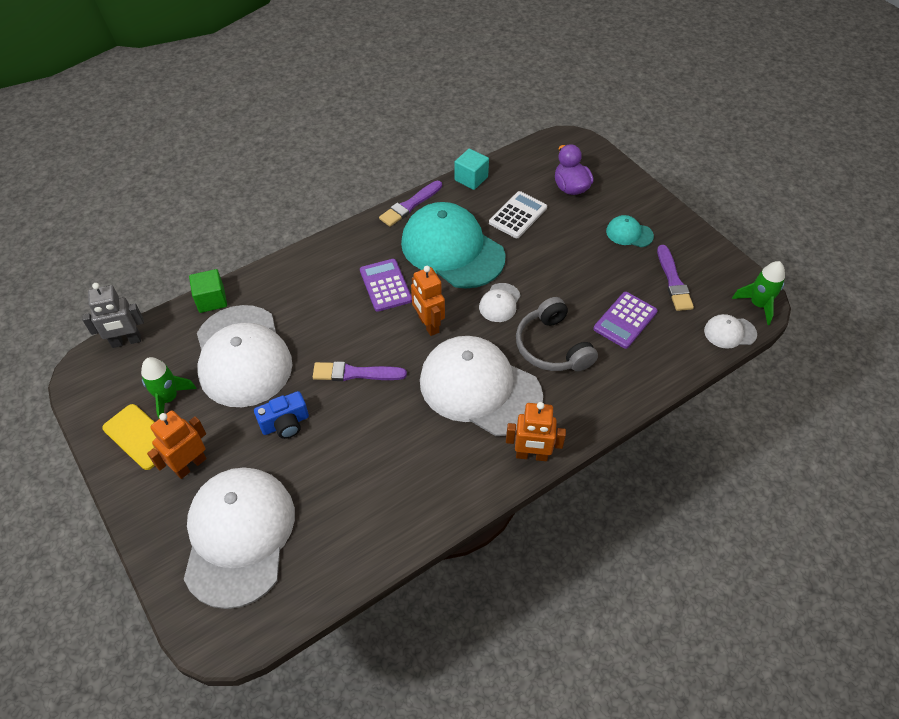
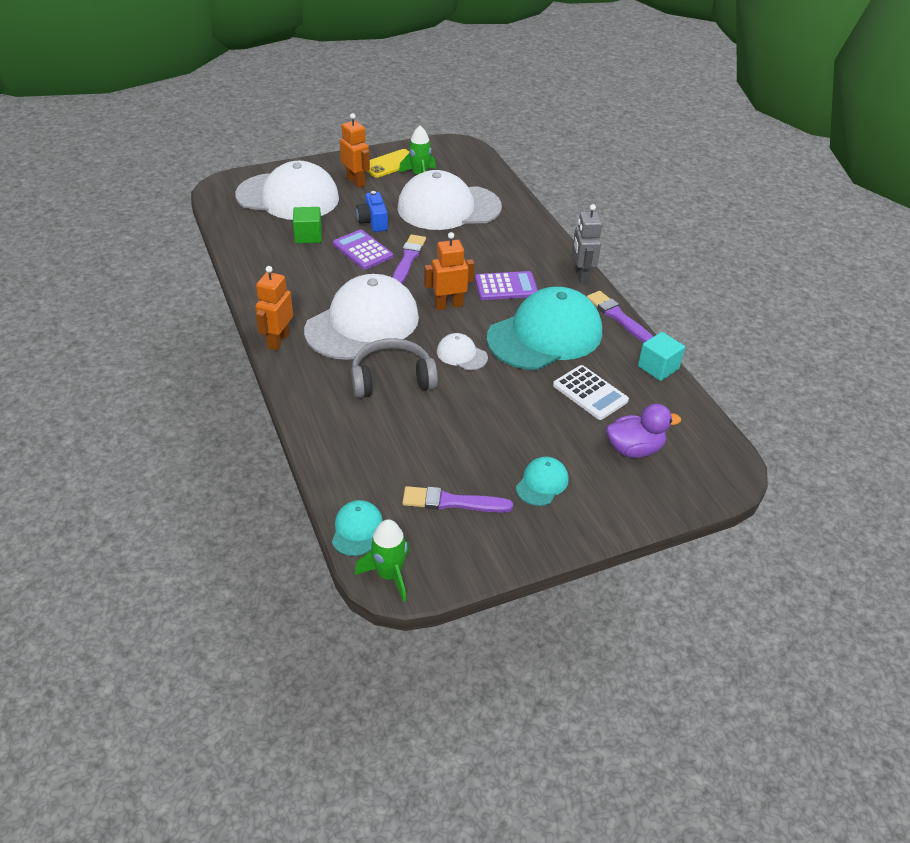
camera: 100 degrees right, 10 degrees down
grey robot [82,283,144,348] -> grey robot moved to [572,204,602,284]
green cube [189,269,227,313] -> green cube moved to [293,207,322,243]
purple calculator [593,292,658,349] -> purple calculator moved to [333,230,393,270]
white cap [704,314,757,349] -> turquoise cap [332,500,383,556]

